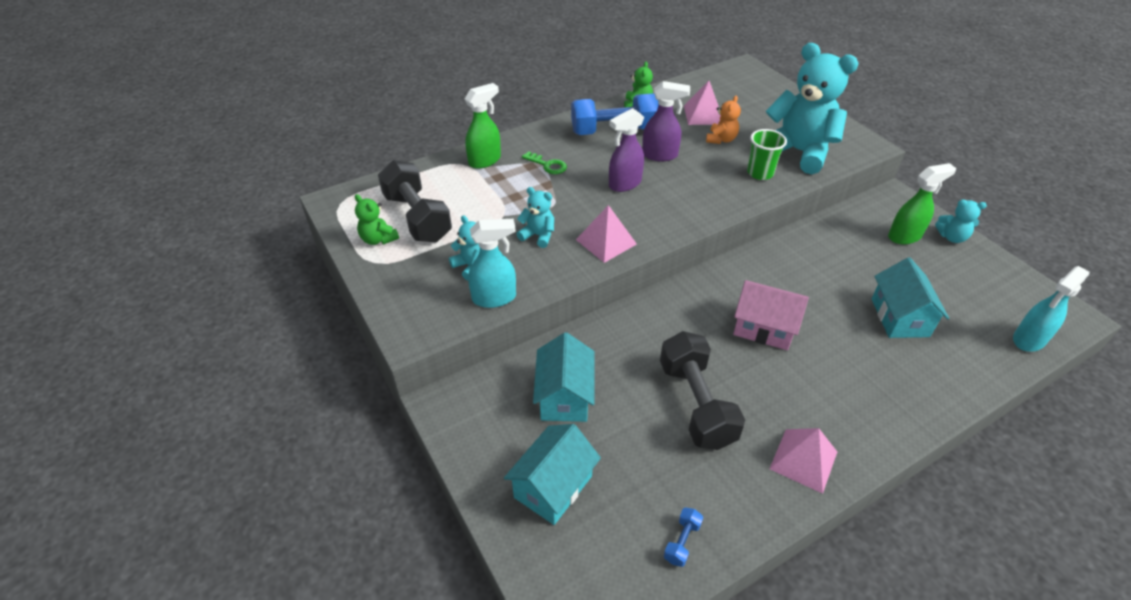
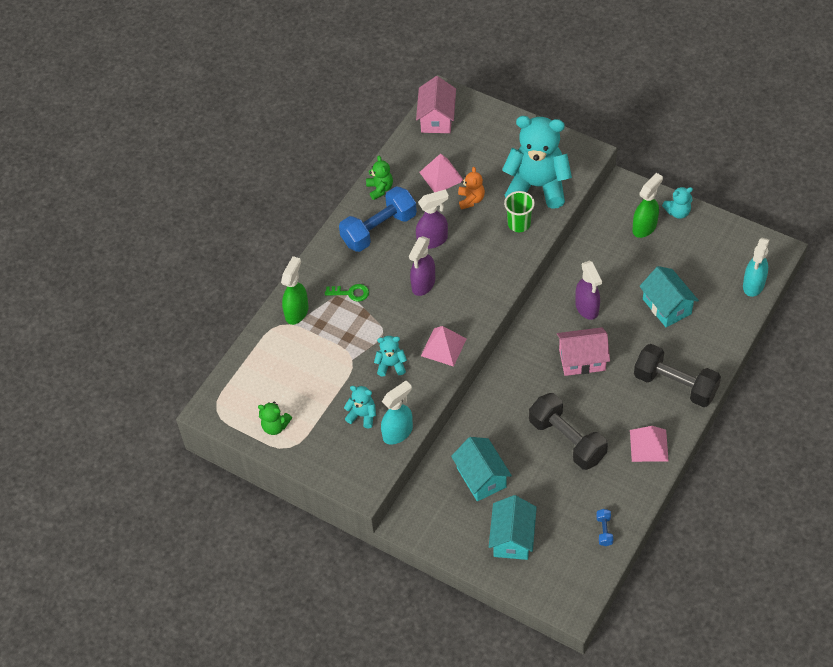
camera: 25 degrees left, 10 degrees up
black dumbbell [378,160,452,242] -> black dumbbell moved to [634,344,721,407]
none -> pink house [416,76,456,133]
none -> purple spray bottle [575,261,602,320]

